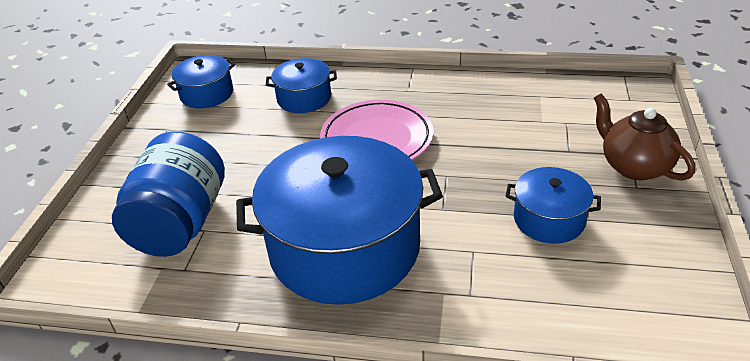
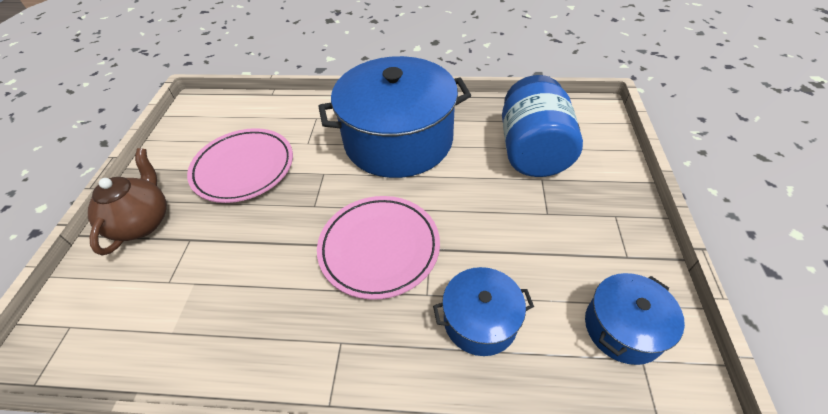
camera: 175 degrees right, 10 degrees up
blue pot [506,167,601,244] -> pink plate [187,128,293,203]
brown teapot [594,94,695,181] -> brown teapot turned 135 degrees counterclockwise [88,148,167,255]

